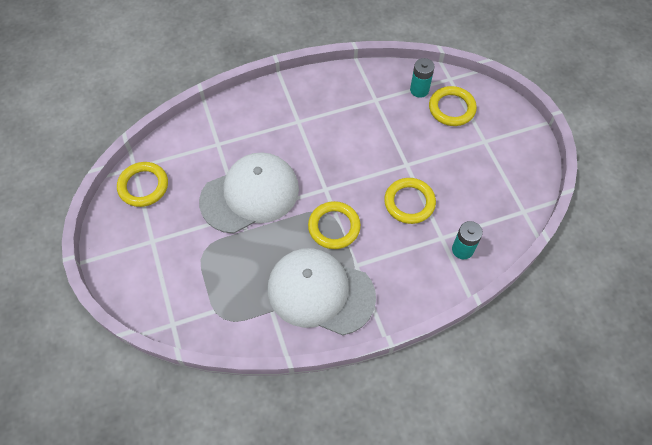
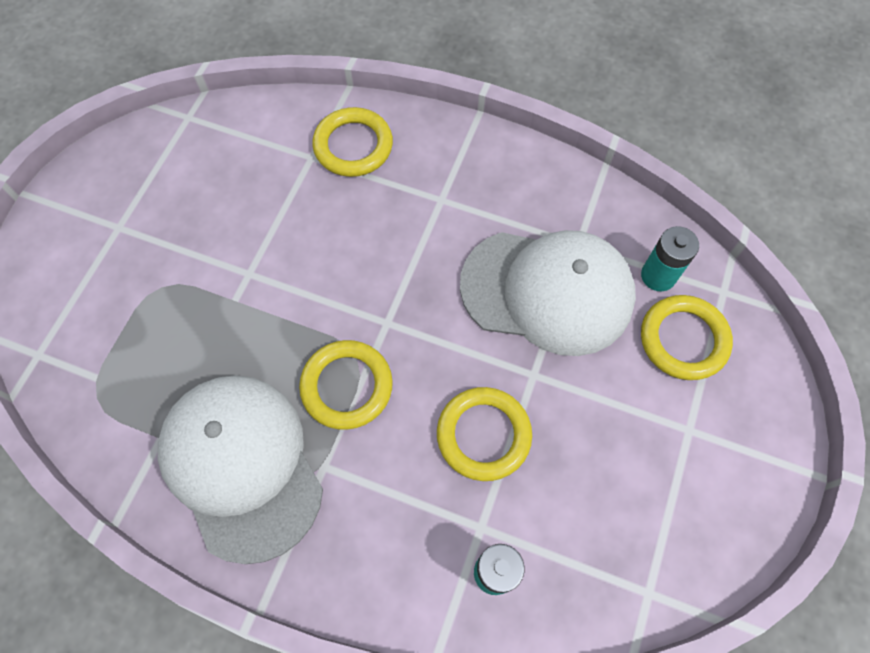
camera: 40 degrees right, 5 degrees up
yellow ring [117,162,168,207] -> yellow ring moved to [312,107,393,177]
white cap [199,152,299,234] -> white cap moved to [460,230,636,356]

